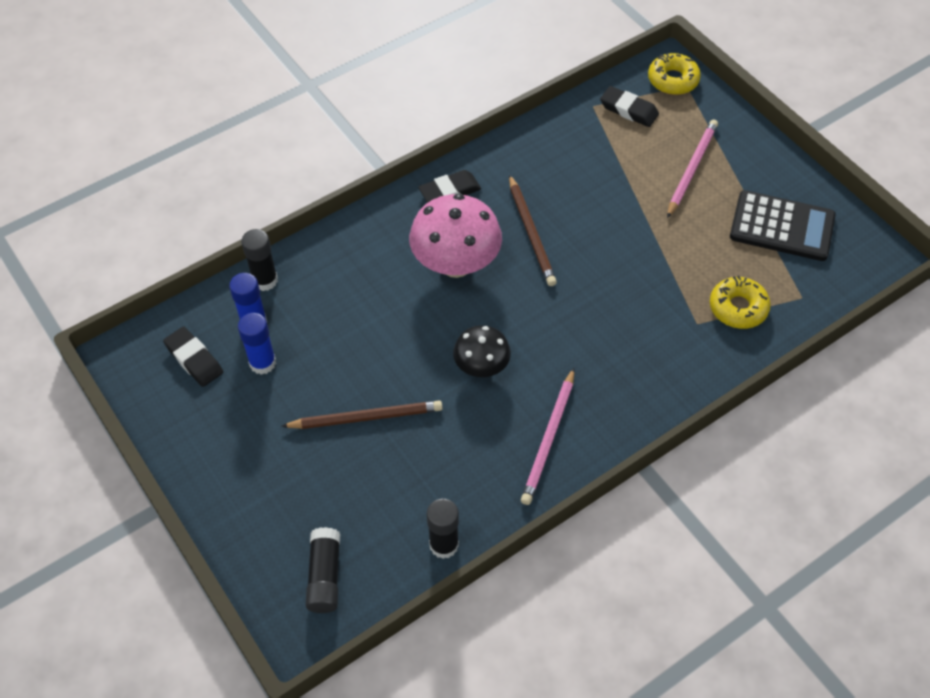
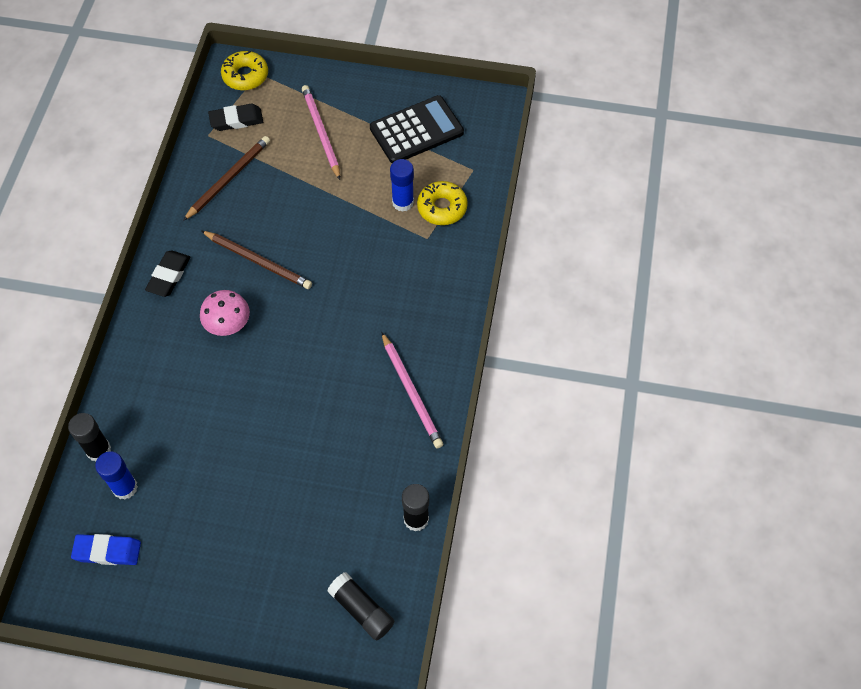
camera: 45 degrees left, 5 degrees up
black eraser [163,327,223,387] -> blue eraser [71,534,141,565]
blue glue stick [238,313,276,375] -> blue glue stick moved to [390,159,414,212]
brown pencil [281,400,443,429] -> brown pencil moved to [183,136,270,221]
pink mushroom [409,194,502,278] -> pink mushroom [200,290,250,336], size x0.59
black mushroom [453,325,511,377] -> none

